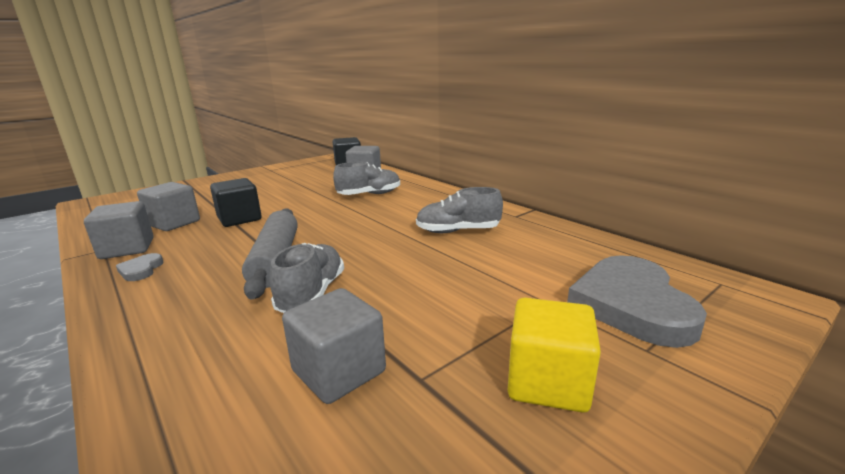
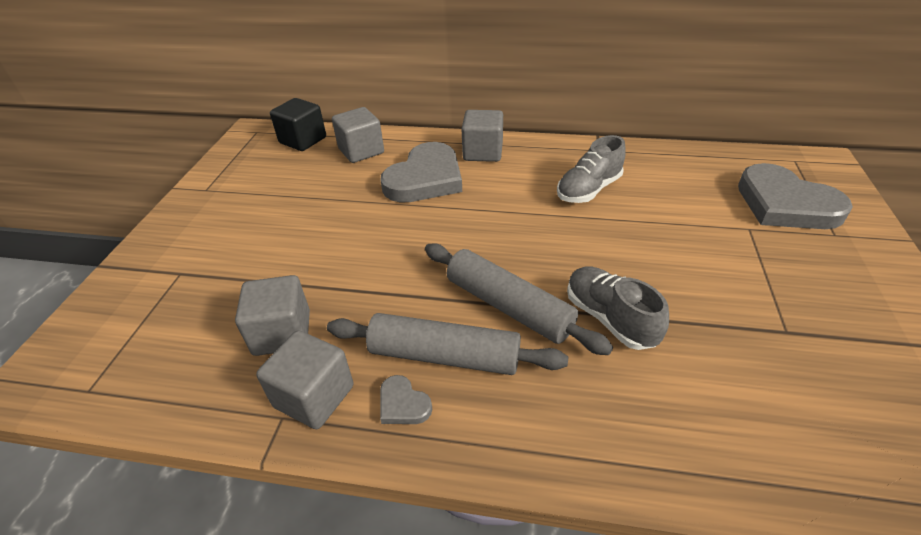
camera: 40 degrees left, 20 degrees up
black cube [210,178,262,227] -> none
grey cube [282,288,386,404] -> grey cube moved to [462,110,503,162]
grey shoe [333,162,400,195] -> grey heart [380,142,462,203]
yellow cube [508,297,601,412] -> none
none -> grey rolling pin [327,313,568,375]

